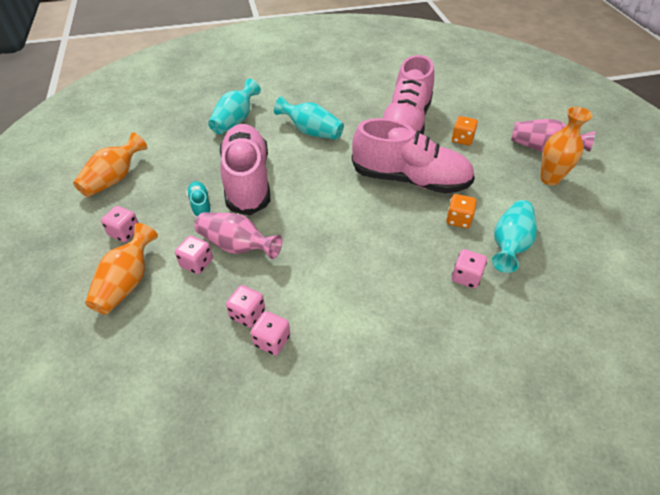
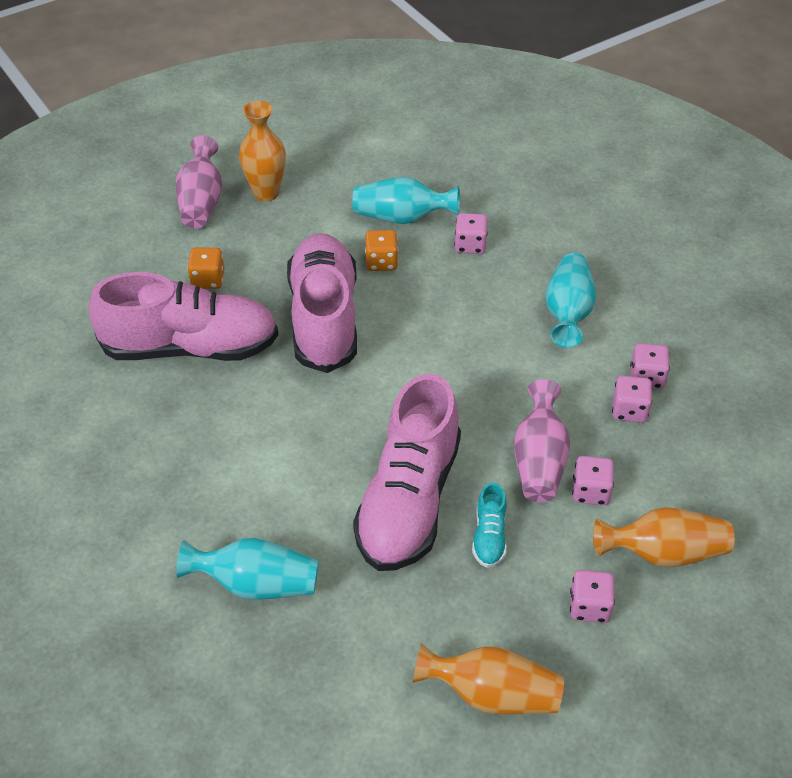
camera: 110 degrees left, 0 degrees up
turquoise shoe [186,181,212,219] -> turquoise shoe turned 45 degrees counterclockwise [472,482,507,568]
pink shoe [220,124,270,215] -> pink shoe turned 45 degrees counterclockwise [353,374,461,571]
turquoise vase [274,96,344,140] -> turquoise vase moved to [545,253,596,348]

